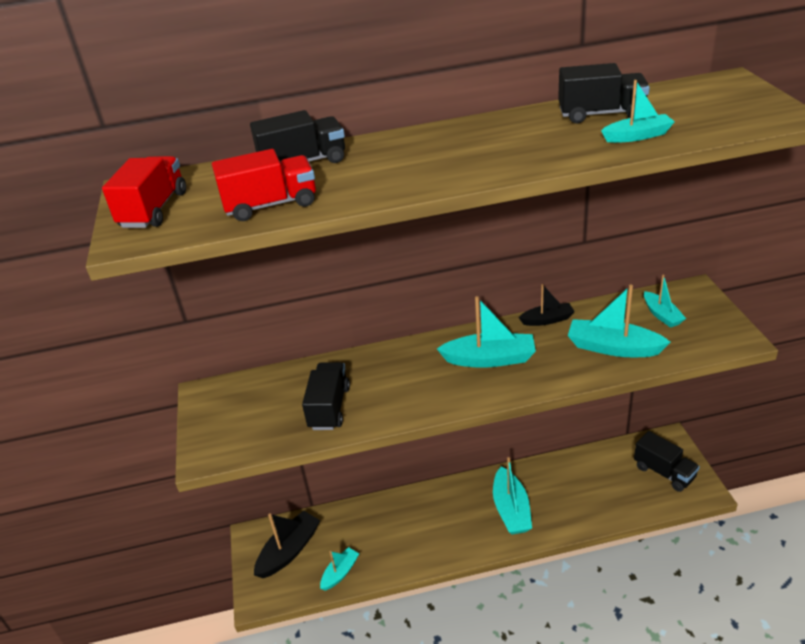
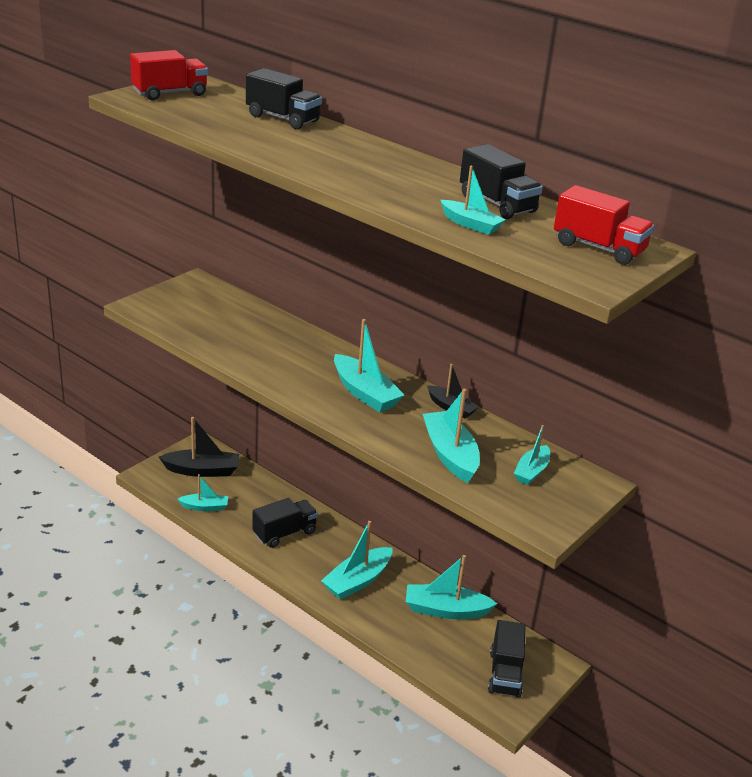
camera: 45 degrees right, 5 degrees down
red truck [212,149,316,221] -> red truck moved to [554,185,654,265]
black truck [302,362,350,430] -> black truck moved to [252,498,318,548]
none -> turquoise boat [406,555,497,619]

